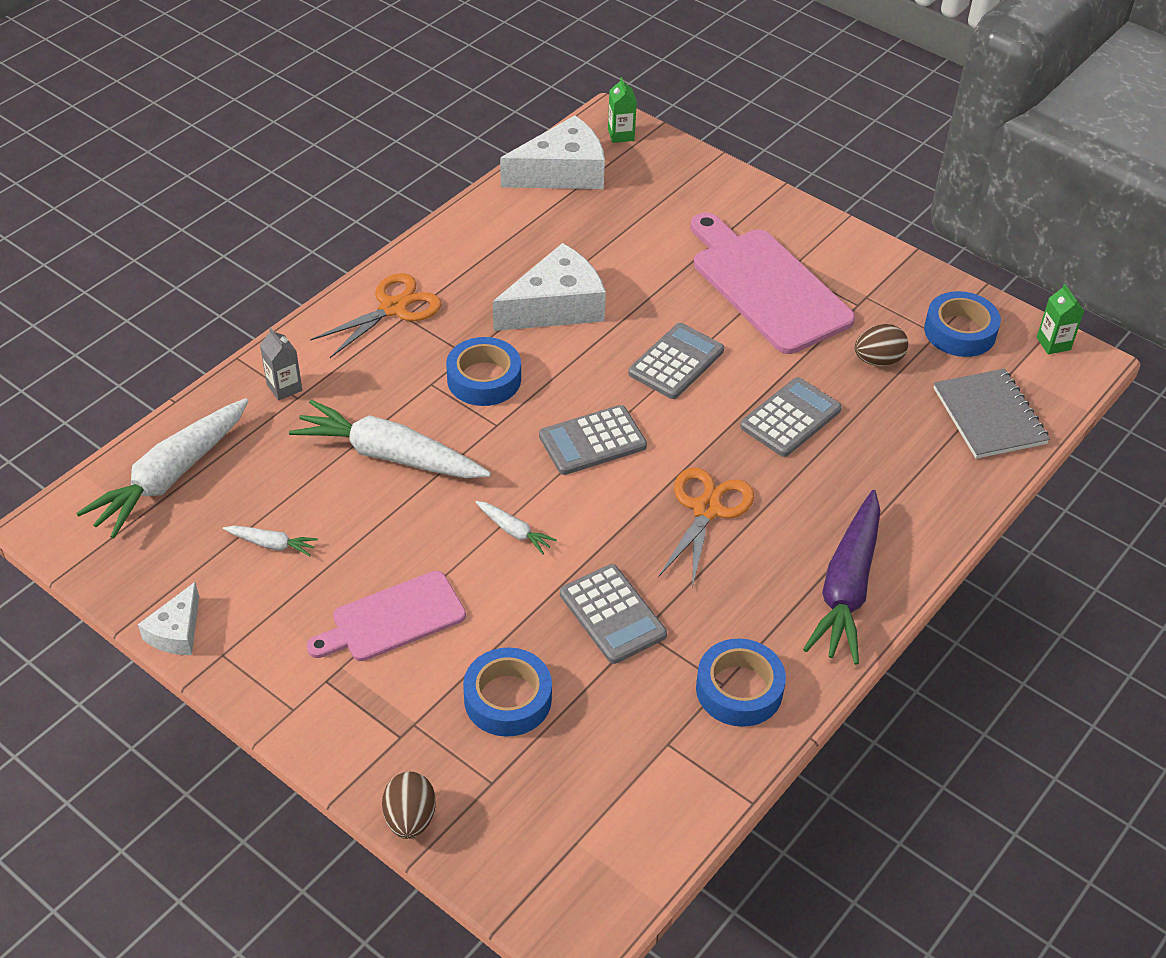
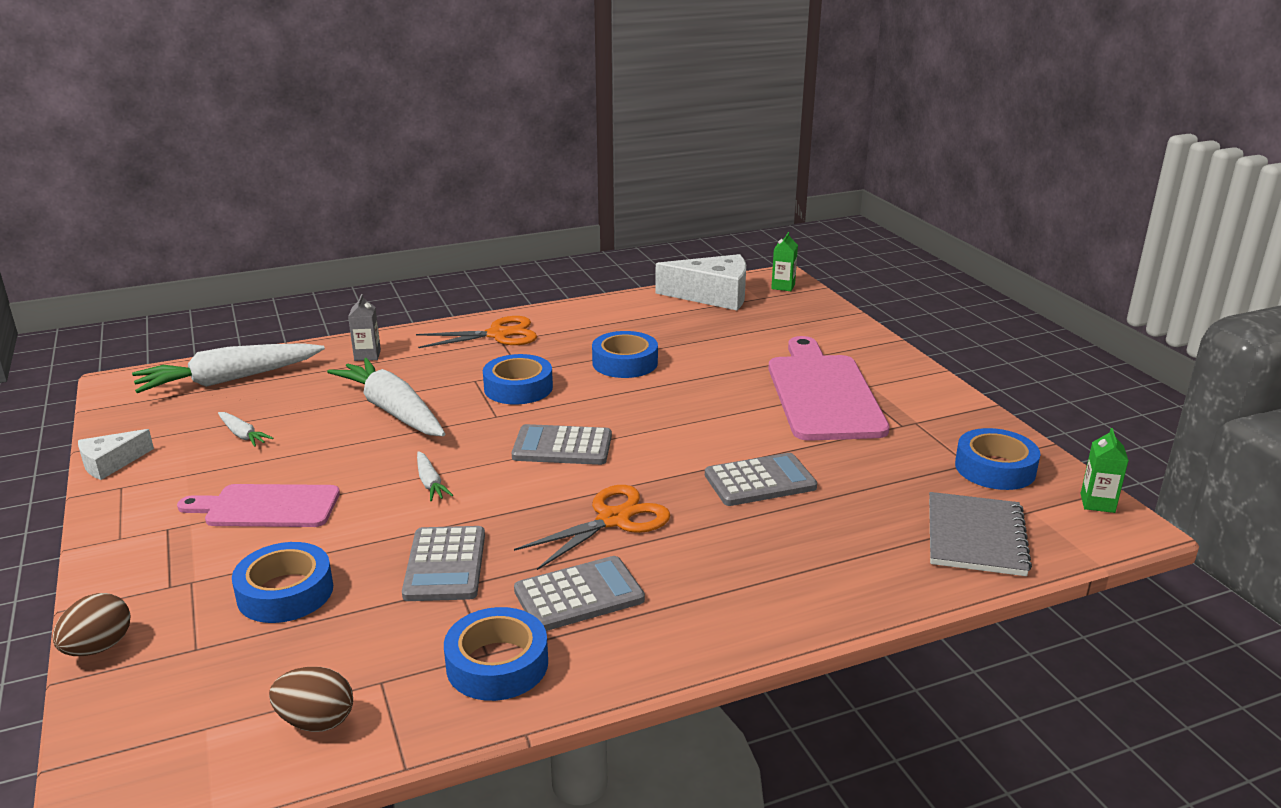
camera: 30 degrees right, 20 degrees down
white cheese [493,243,606,331] -> blue tape [592,331,658,378]
grey calculator [629,323,724,399] -> grey calculator moved to [514,556,645,631]
purple carrot [803,490,881,665] -> none
brown egg [855,324,908,366] -> brown egg moved to [269,667,353,732]

